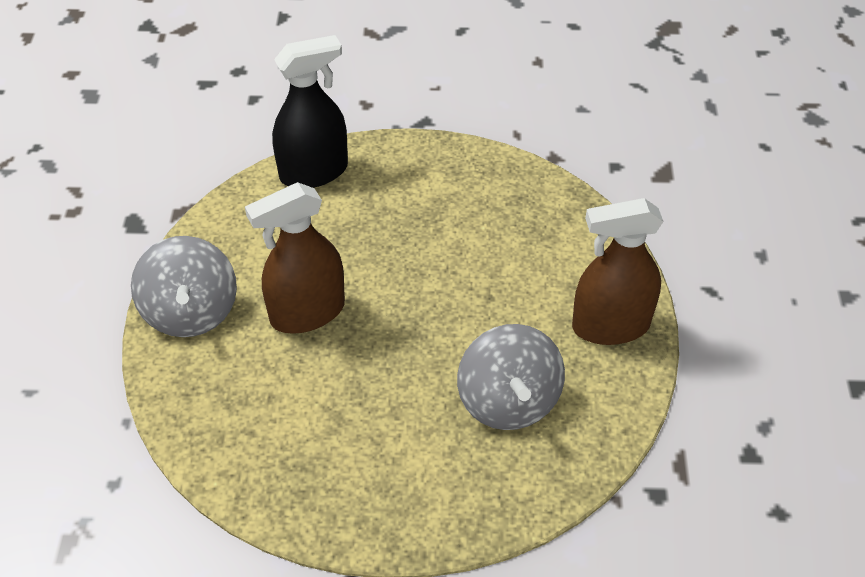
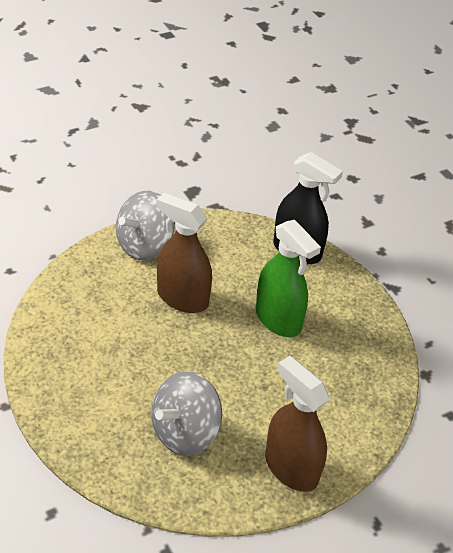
camera: 55 degrees right, 5 degrees down
none -> green spray bottle [256,220,321,337]

